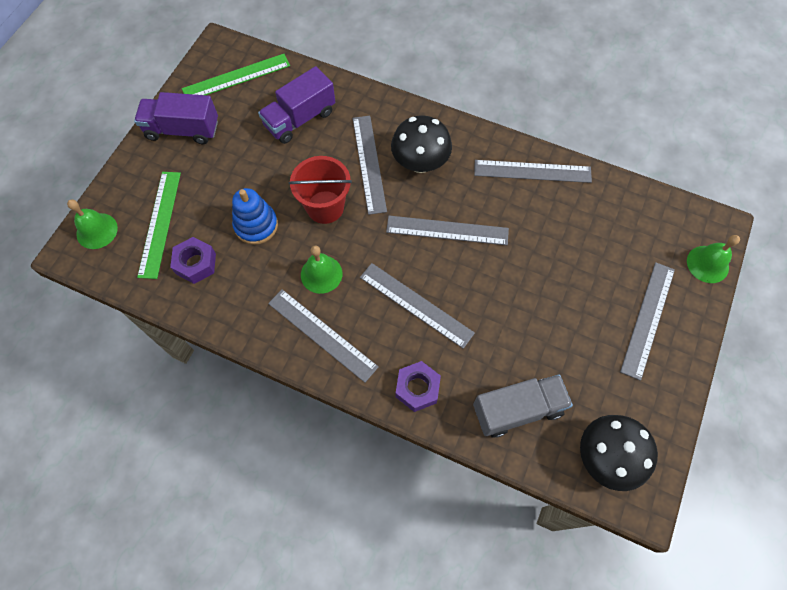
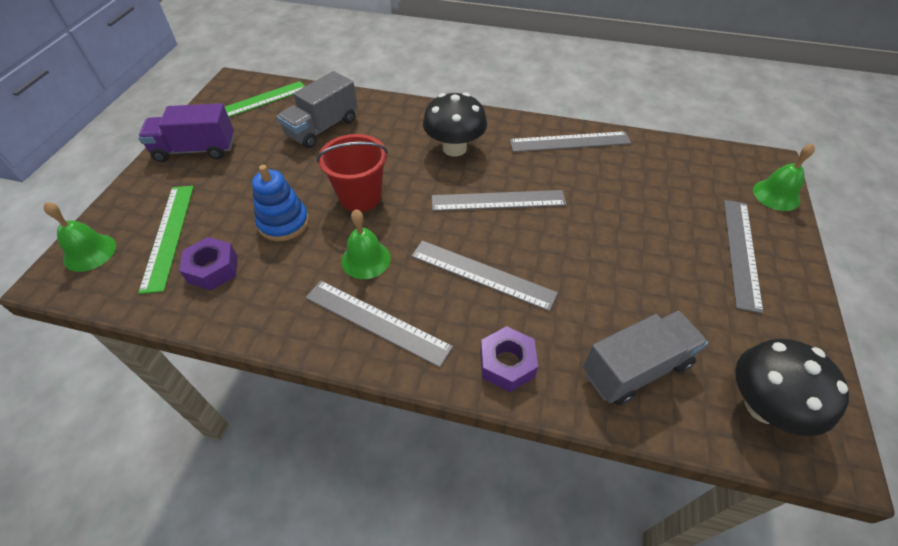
camera: 10 degrees left, 15 degrees down
purple truck [258,66,335,144] -> grey truck [277,71,358,148]
grey ruler [353,116,387,215] -> none

